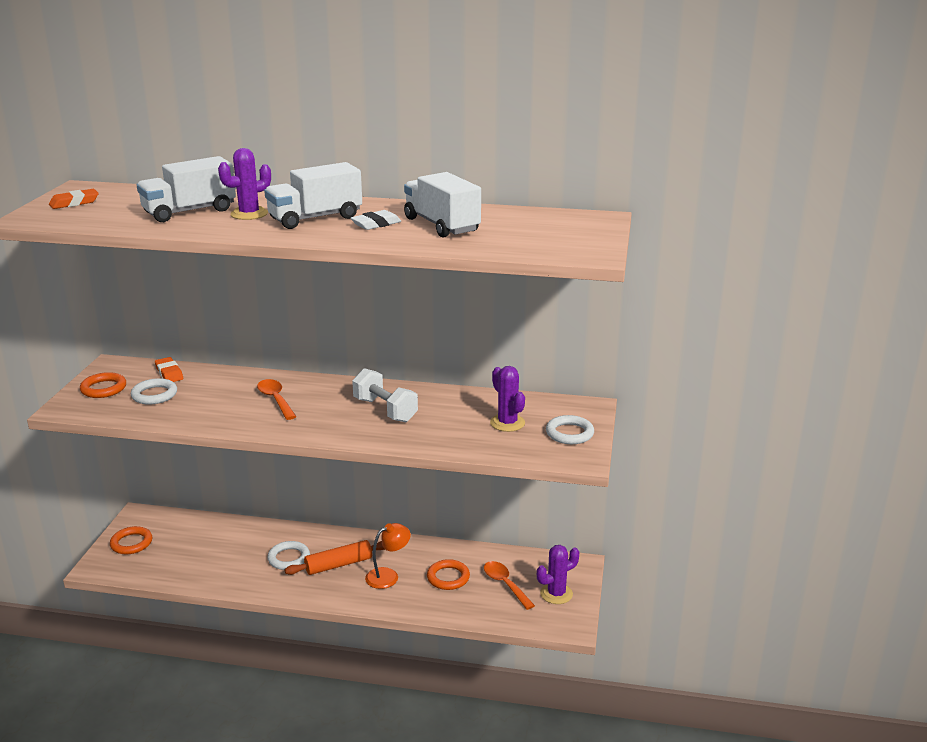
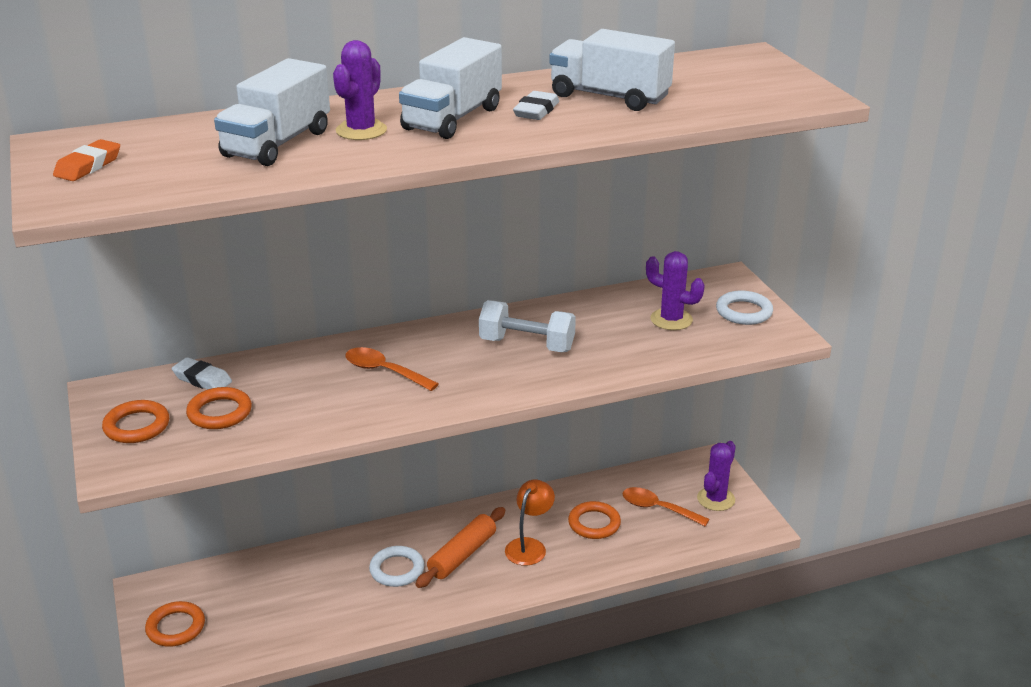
camera: 30 degrees left, 5 degrees up
white ring [131,378,177,405] -> orange ring [186,387,252,429]
orange eraser [155,357,183,382] -> white eraser [172,357,232,389]

